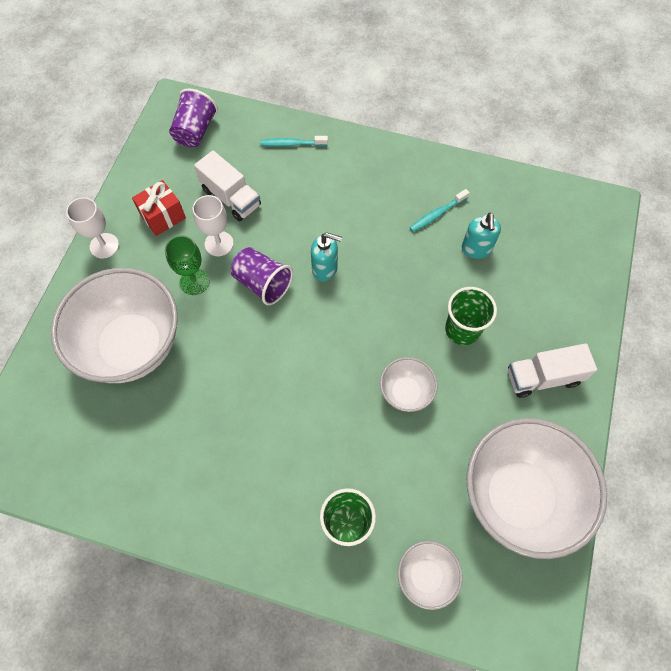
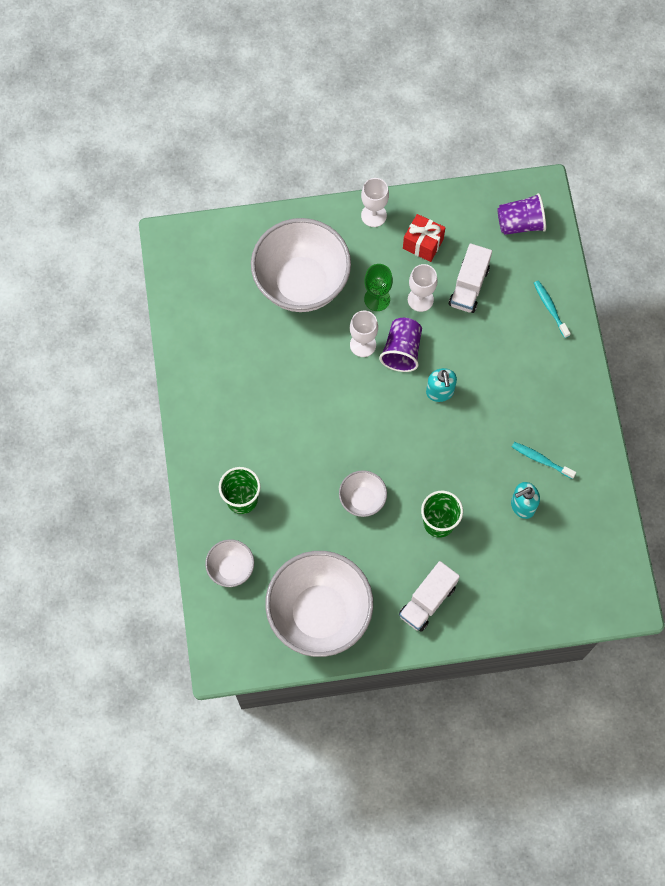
camera: 65 degrees right, 5 degrees up
white truck [508,343,597,398] -> white truck turned 105 degrees counterclockwise [399,561,460,632]
none -> white goblet [350,311,378,357]

